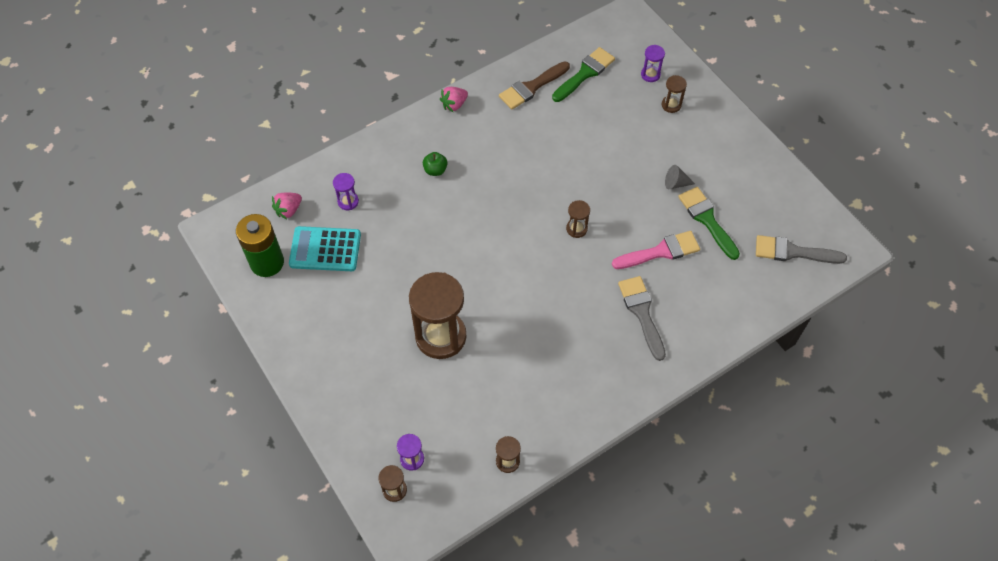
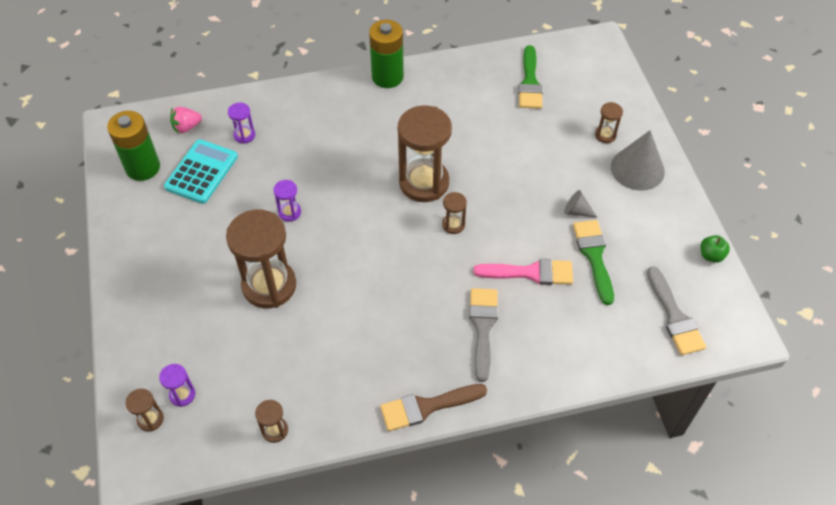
camera: 20 degrees right, 5 degrees down
turquoise calculator [289,226,361,271] -> turquoise calculator turned 90 degrees clockwise [164,139,238,204]
green apple [423,152,447,176] -> green apple moved to [700,235,730,263]
pink strawberry [440,87,468,112] -> green battery [369,20,404,88]
brown brush [499,61,570,110] -> brown brush moved to [380,384,487,431]
green brush [552,47,615,102] -> green brush turned 120 degrees clockwise [518,45,543,109]
purple hourglass [641,45,665,82] -> purple hourglass moved to [273,180,301,222]
grey brush [756,235,847,264] -> grey brush turned 135 degrees counterclockwise [647,266,706,355]
none -> brown hourglass [398,105,452,202]
none -> grey cone [611,130,665,191]

